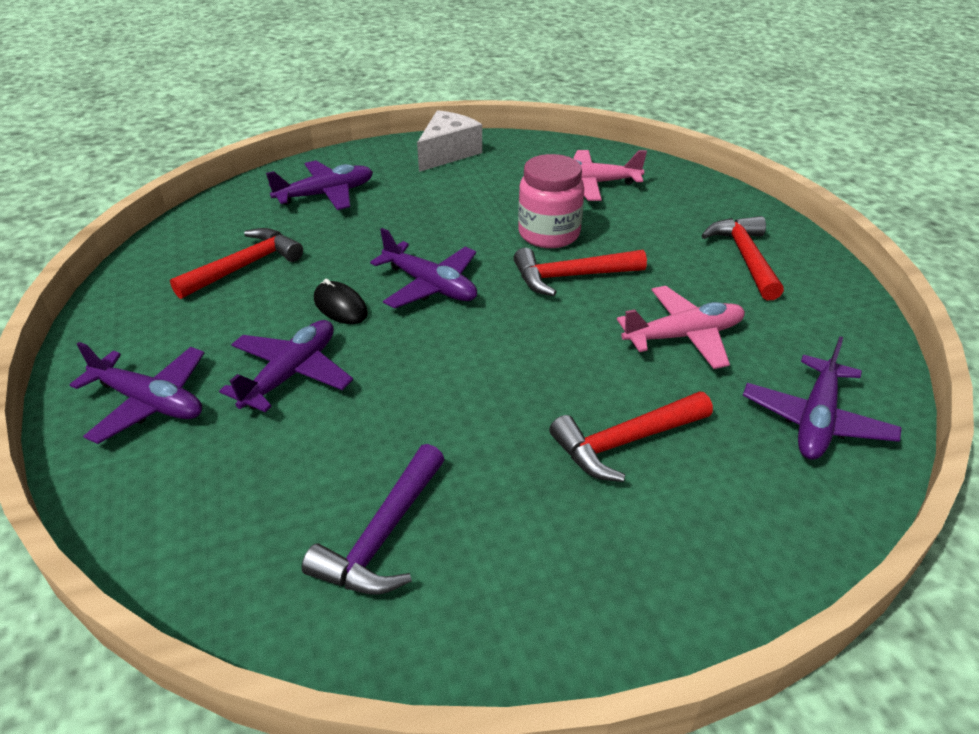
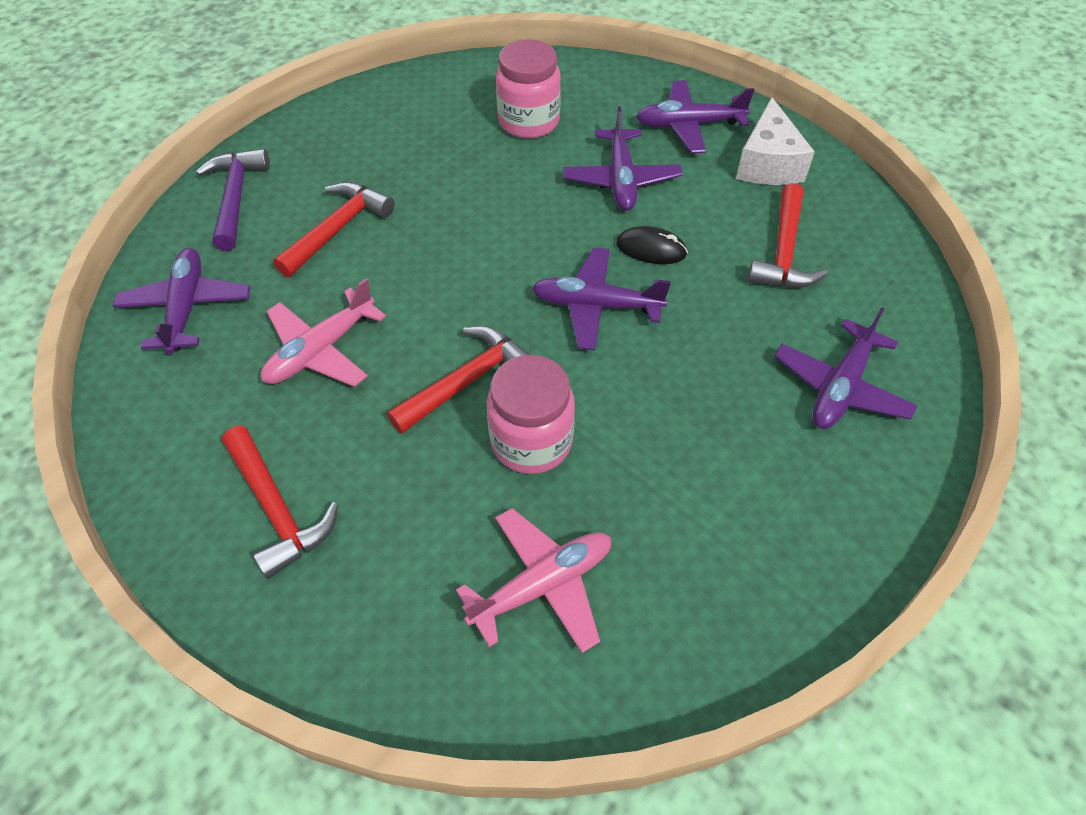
camera: 150 degrees right, 15 degrees up
purple hammer [301,444,444,595] -> purple hammer moved to [196,149,270,251]
white cheese [417,110,482,172] -> white cheese moved to [736,97,815,185]
none -> pink jar [496,39,561,139]

